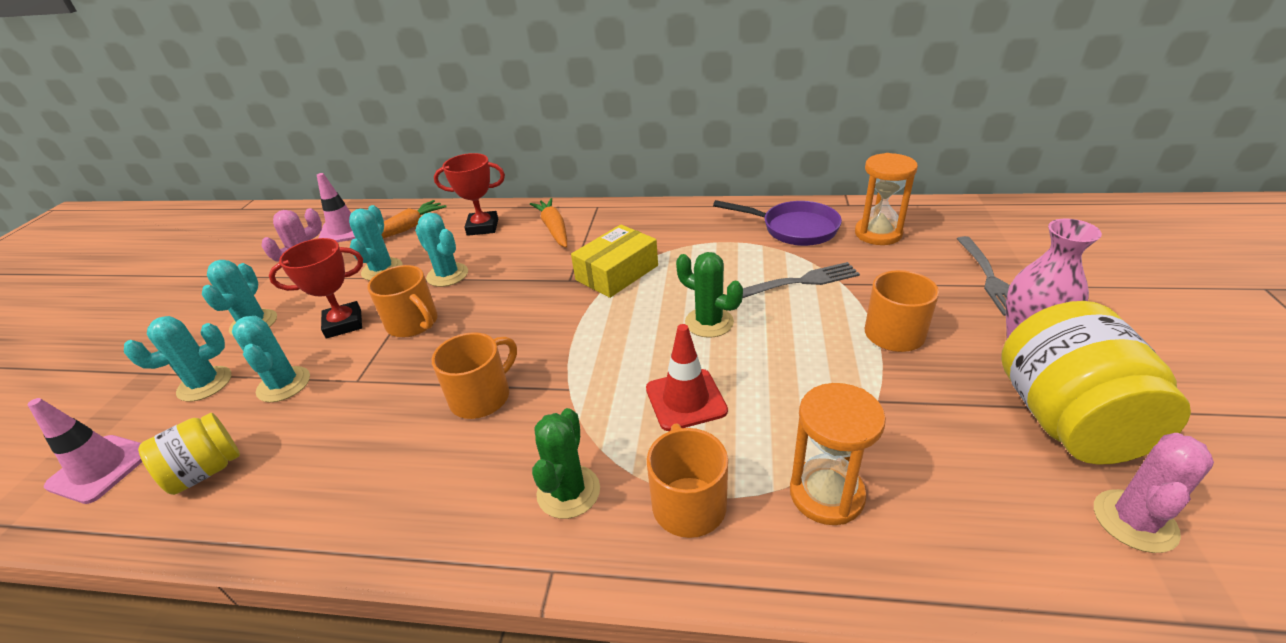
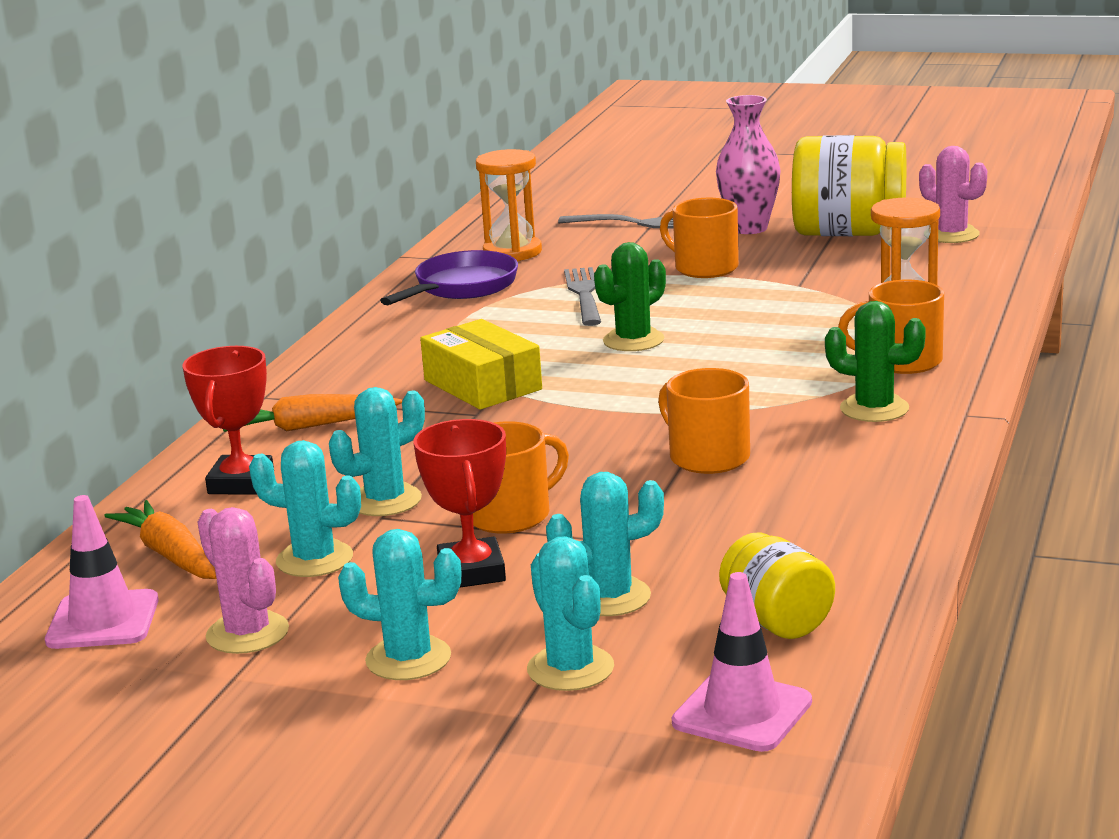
camera: 80 degrees left, 15 degrees down
red traffic cone [646,324,728,431] -> none

